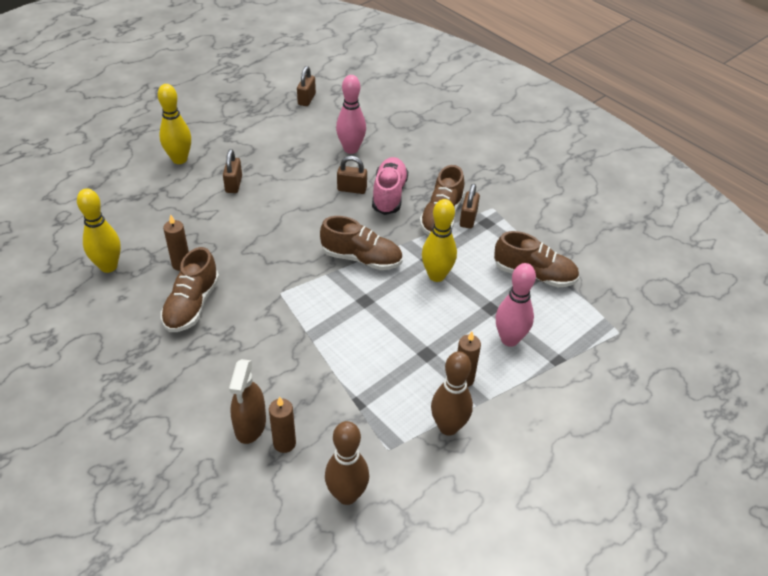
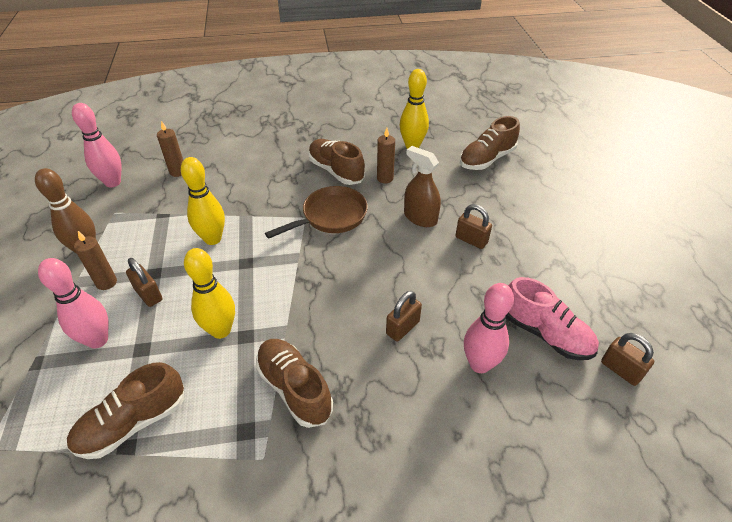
camera: 125 degrees right, 0 degrees up
yellow bowling pin [158,84,191,164] -> yellow bowling pin moved to [181,157,225,245]
brown spray bottle [229,359,266,444] -> brown spray bottle moved to [404,146,441,227]
brown shoe [320,216,402,270] -> brown shoe moved to [460,116,520,170]
brown bowling pin [325,421,369,505] -> pink bowling pin [72,103,121,187]
pink shoe [372,157,408,215] -> pink shoe moved to [506,277,599,360]
brown padlock [460,184,480,229] -> brown padlock moved to [126,258,162,307]
none -> brown pan [265,186,368,239]

